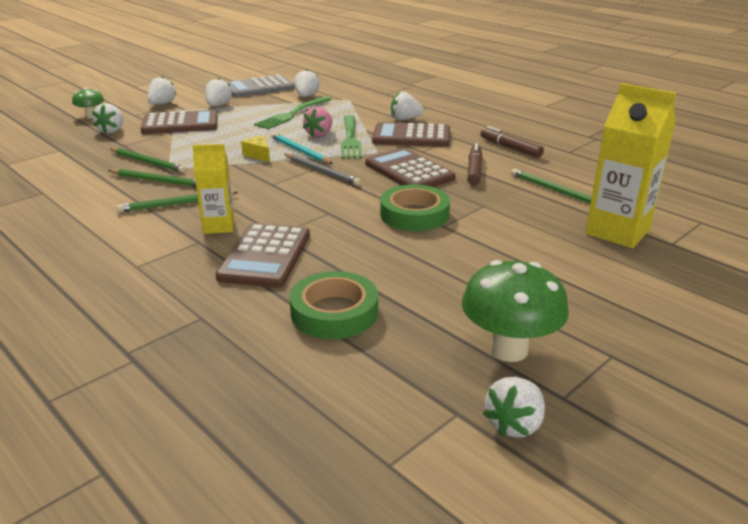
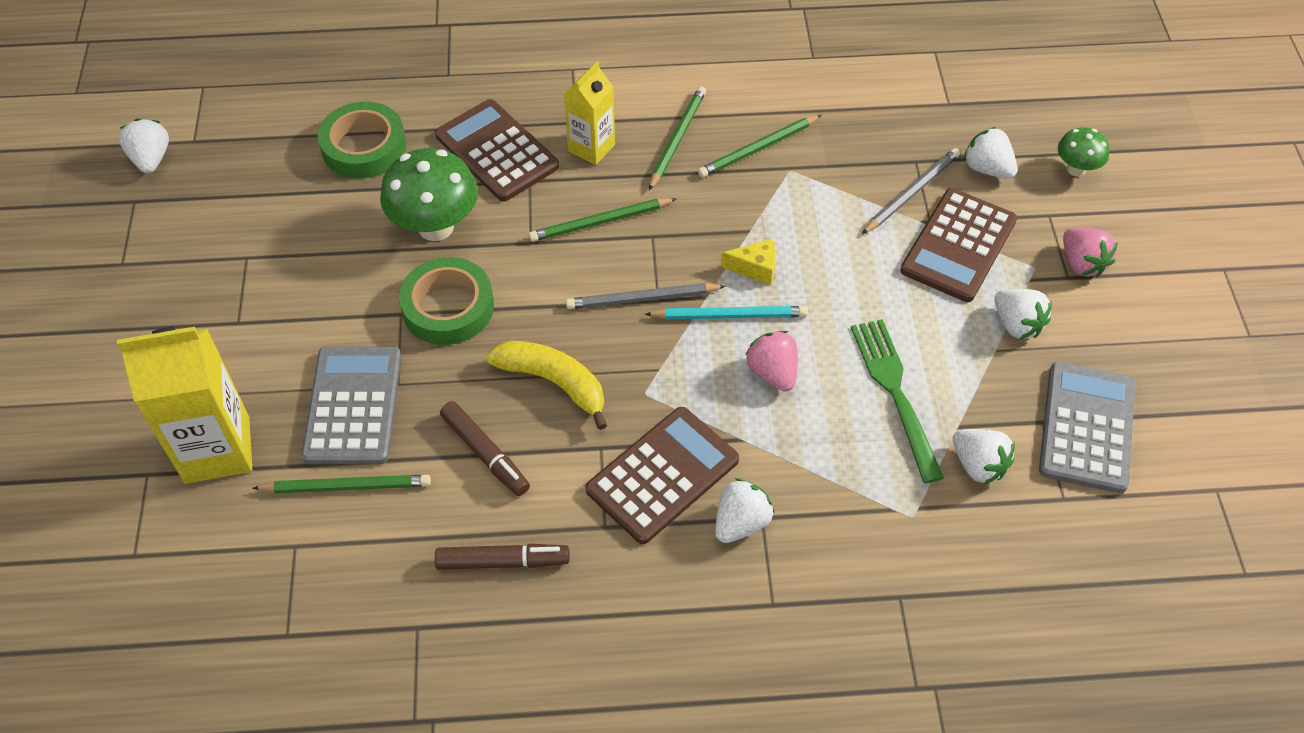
camera: 130 degrees right, 25 degrees up
green pencil [110,148,186,173] -> green pencil moved to [529,198,677,242]
white strawberry [147,77,176,104] -> pink strawberry [1063,228,1118,277]
green fork [341,115,362,159] -> none
brown calculator [365,148,455,187] -> yellow banana [486,341,607,430]
green mushroom [462,260,569,362] -> green mushroom moved to [380,148,478,241]
none -> grey calculator [301,346,401,464]
none -> grey pencil [862,148,960,234]

